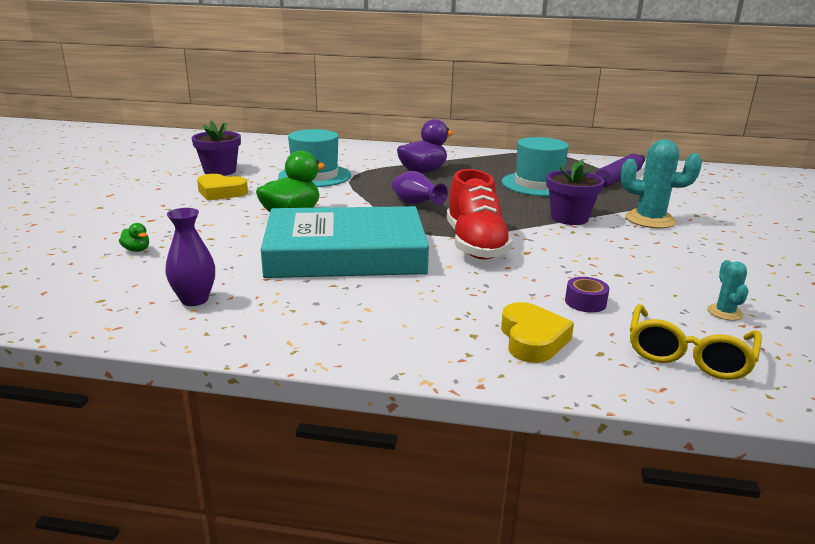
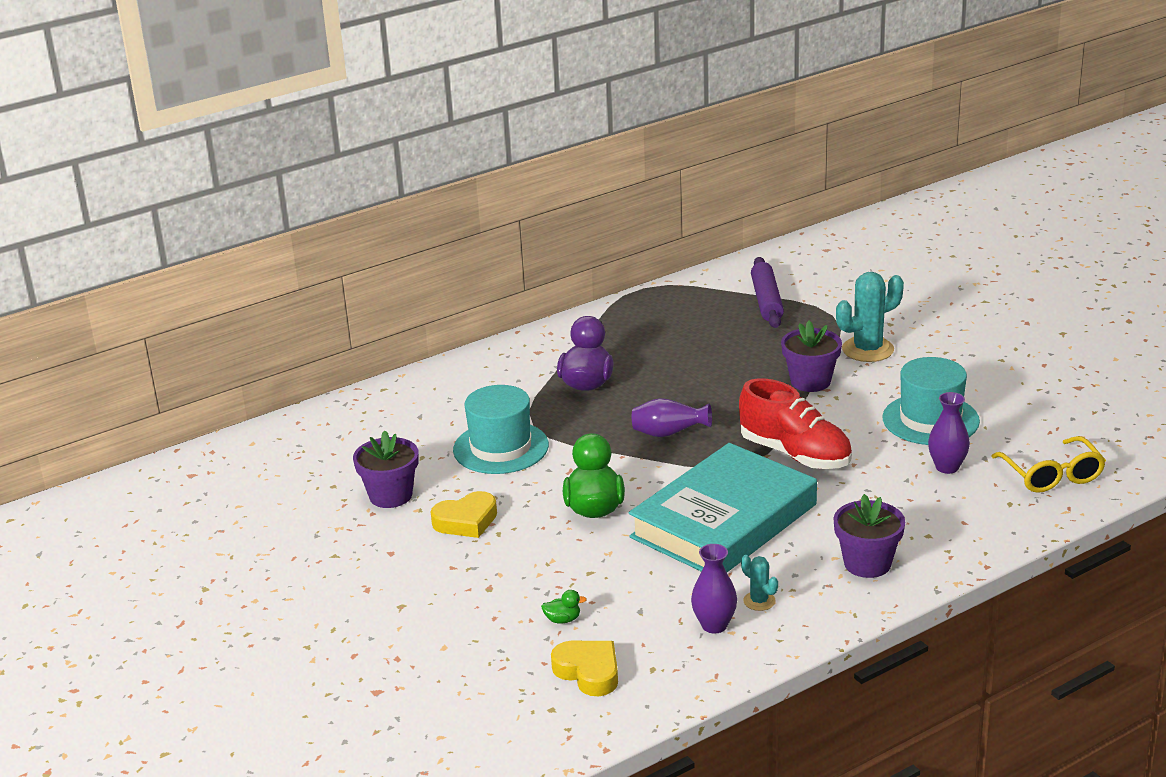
camera: 40 degrees left, 5 degrees up
yellow heart [501,302,574,363] -> yellow heart moved to [551,641,618,696]
turquoise hat [502,137,569,196] -> turquoise hat moved to [882,357,980,445]
purple tape [565,277,610,312] -> purple vase [928,392,970,474]
turquoise cactus [707,260,749,321] -> turquoise cactus moved to [741,555,778,611]
none -> purple flower pot [833,494,905,578]

